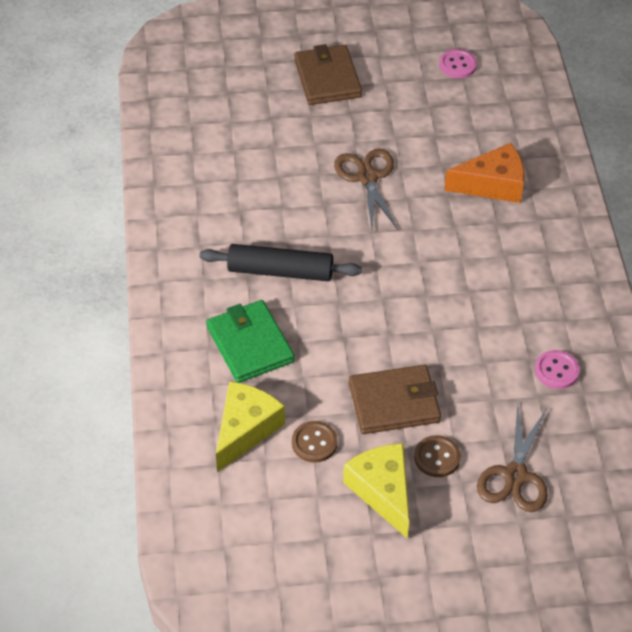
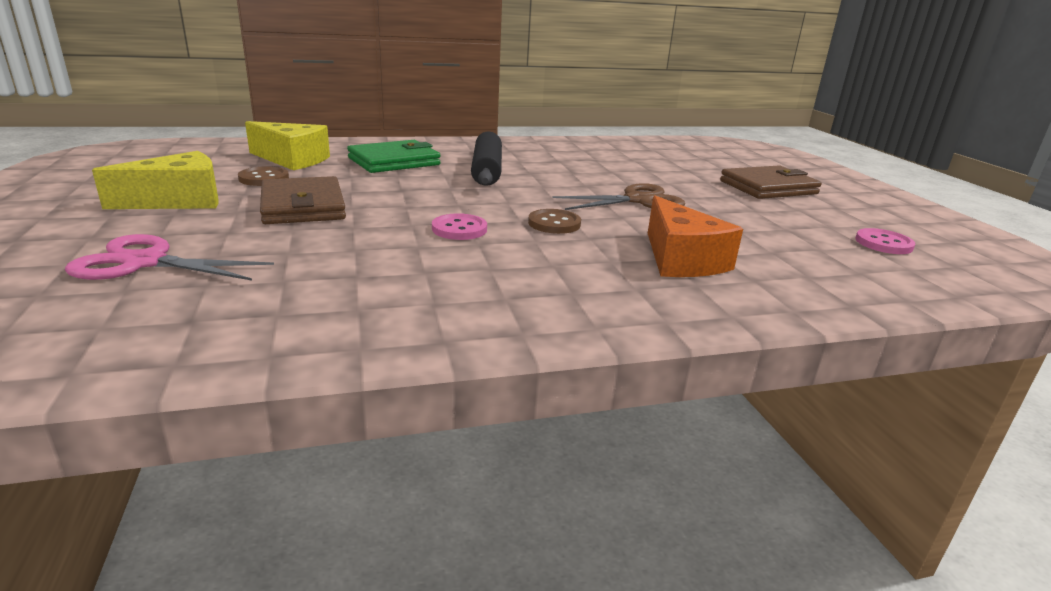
camera: 80 degrees right, 25 degrees down
brown button [414,435,461,477] -> brown button moved to [528,209,581,234]
brown scissors [477,405,548,512] -> pink scissors [65,234,274,281]
pink button [535,350,580,389] -> pink button moved to [432,213,487,240]

